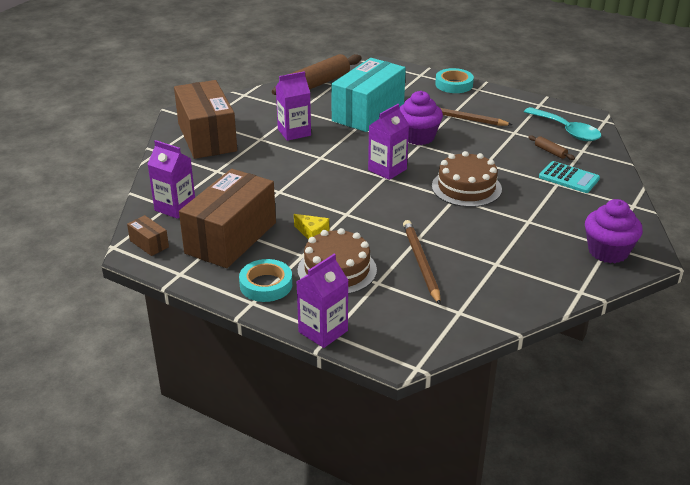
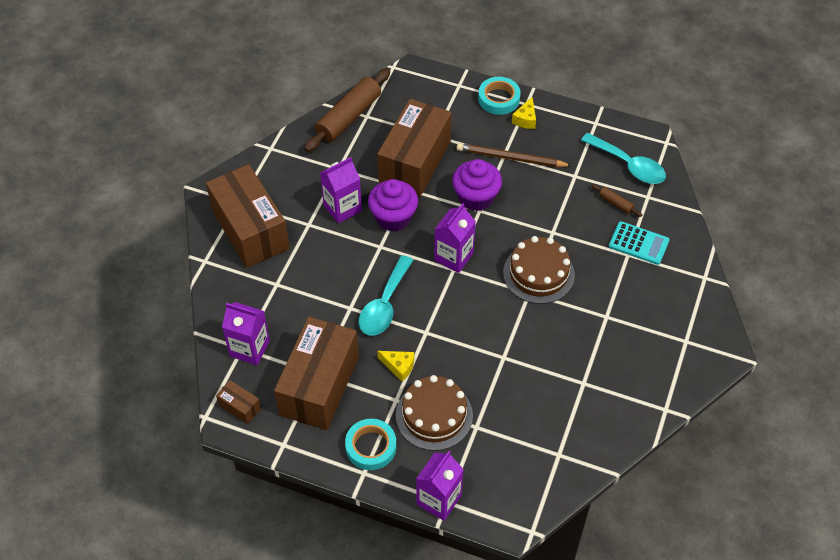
camera: 10 degrees left, 20 degrees up
turquoise box [331,58,406,132] -> brown box [377,99,452,197]
brown pencil [403,220,441,305] -> none
purple cupcake [585,199,643,263] -> purple cupcake moved to [368,179,418,232]
none -> turquoise spoon [359,255,413,336]
none -> yellow cheese [512,96,536,129]

